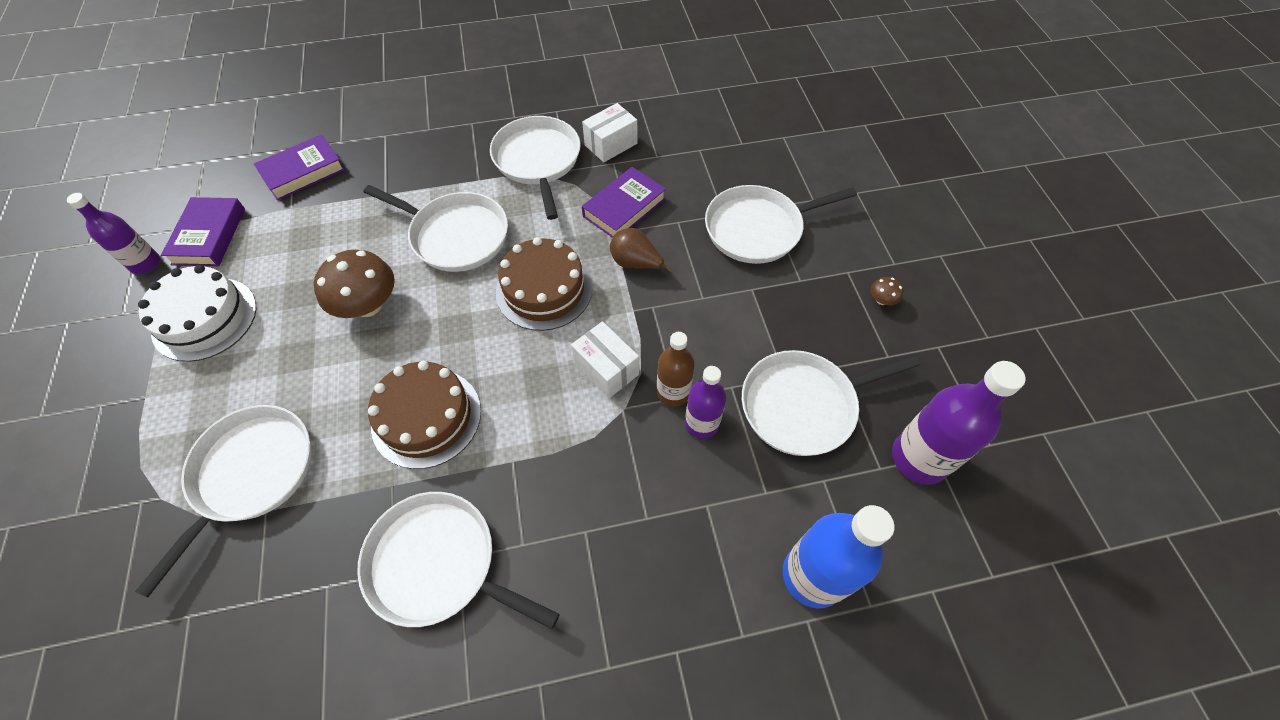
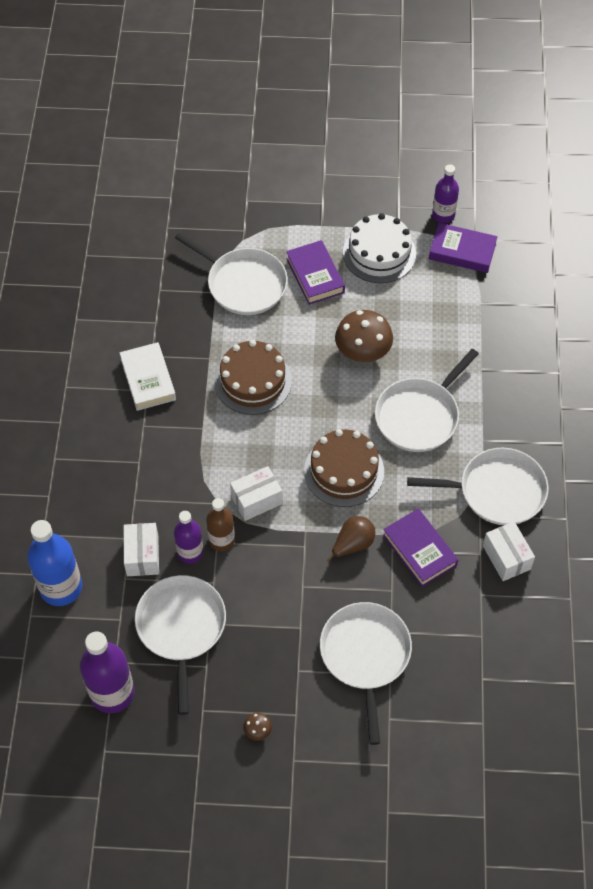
camera: 105 degrees right, 0 degrees up
purple book [254,134,345,201] -> purple book moved to [286,240,345,305]
white pan [357,492,559,629] -> white book [120,342,176,411]
none -> white box [123,523,159,576]

